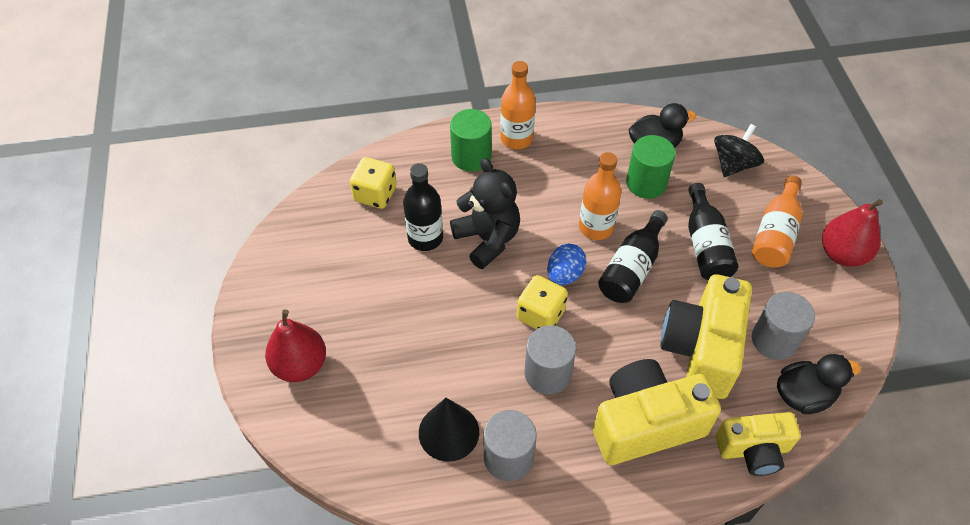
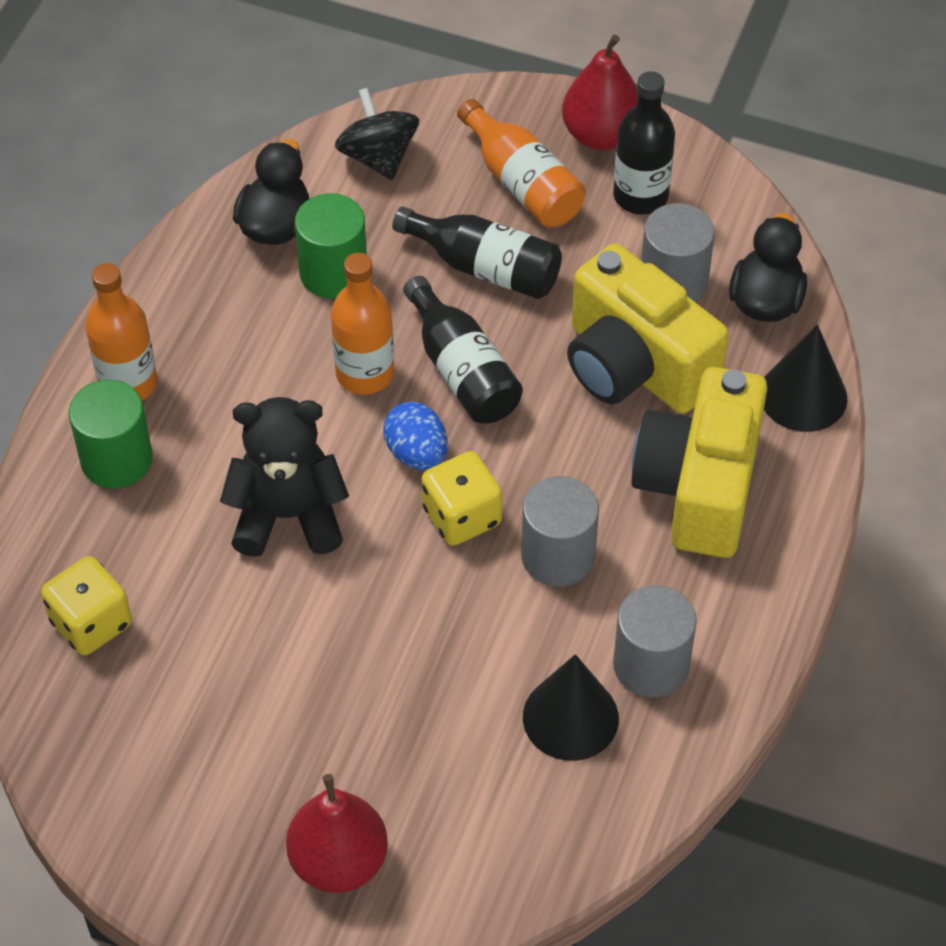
camera: 60 degrees left, 0 degrees up
black bottle [403,163,443,251] -> black bottle moved to [613,71,675,215]
yellow camera [716,412,801,476] -> black cone [764,324,847,432]

